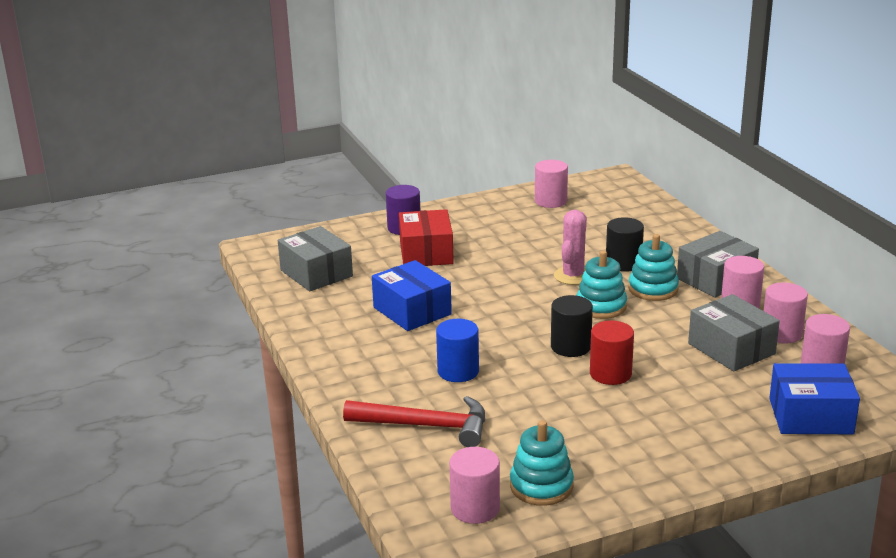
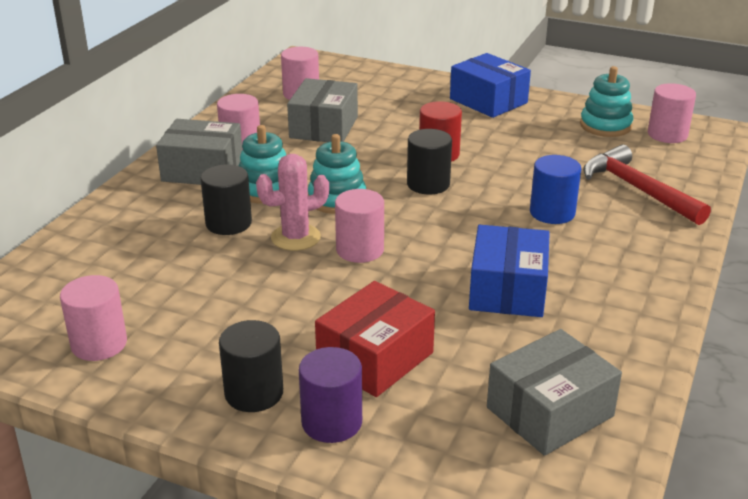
camera: 135 degrees left, 5 degrees up
grey box [278,226,353,291] -> grey box turned 45 degrees clockwise [487,329,622,456]
pink cylinder [764,282,808,343] -> pink cylinder moved to [335,189,384,263]
blue box [769,363,860,434] -> blue box moved to [450,53,531,118]
none -> black cylinder [219,320,283,412]

